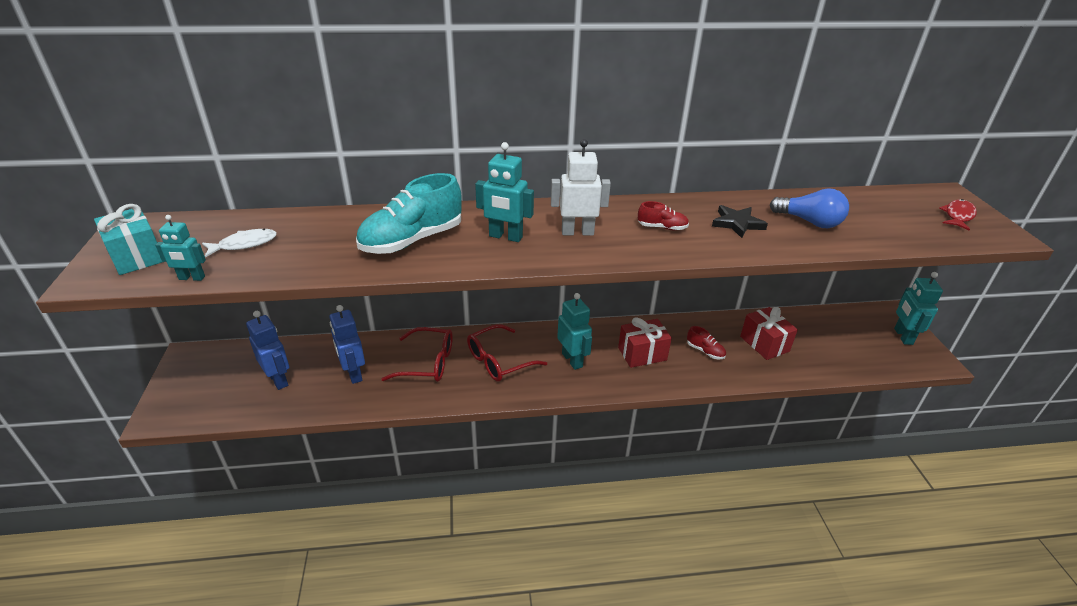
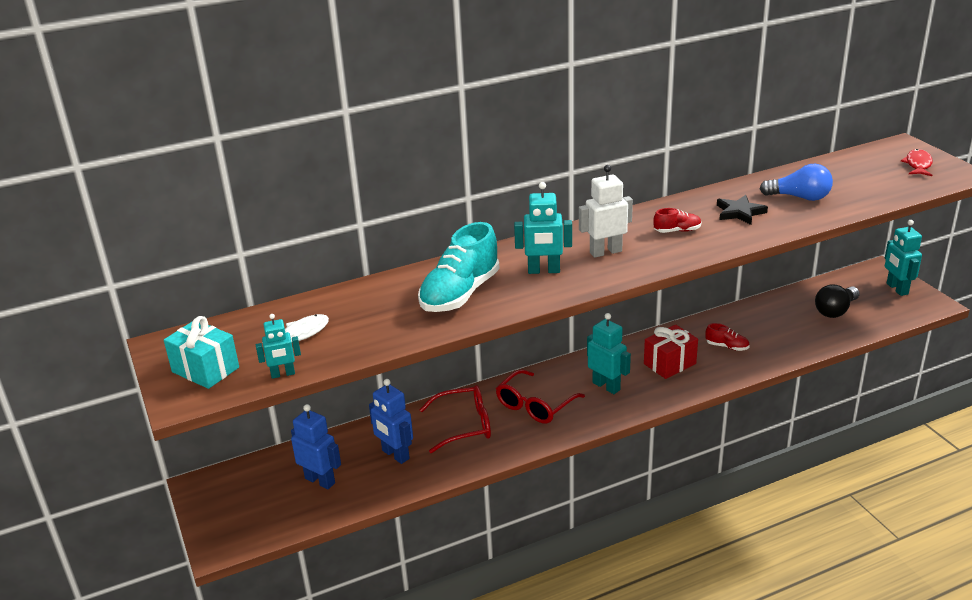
camera: 15 degrees left, 5 degrees down
red gift [740,307,798,360] -> none
none -> black light bulb [815,285,860,318]

